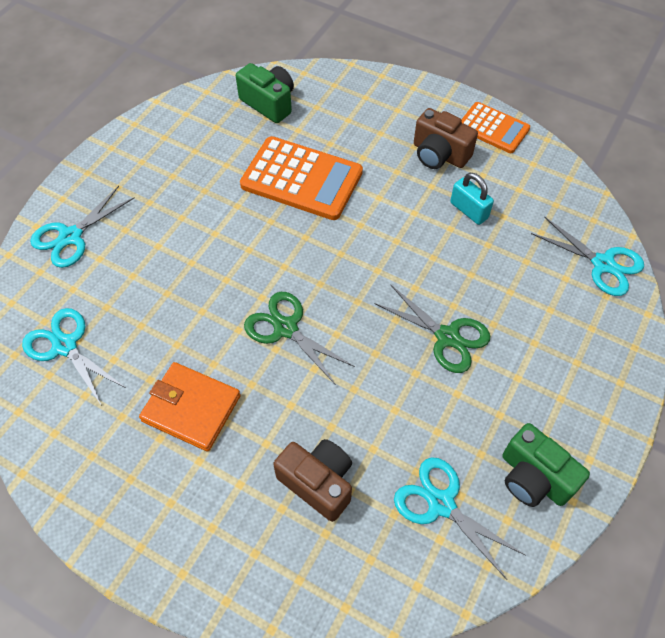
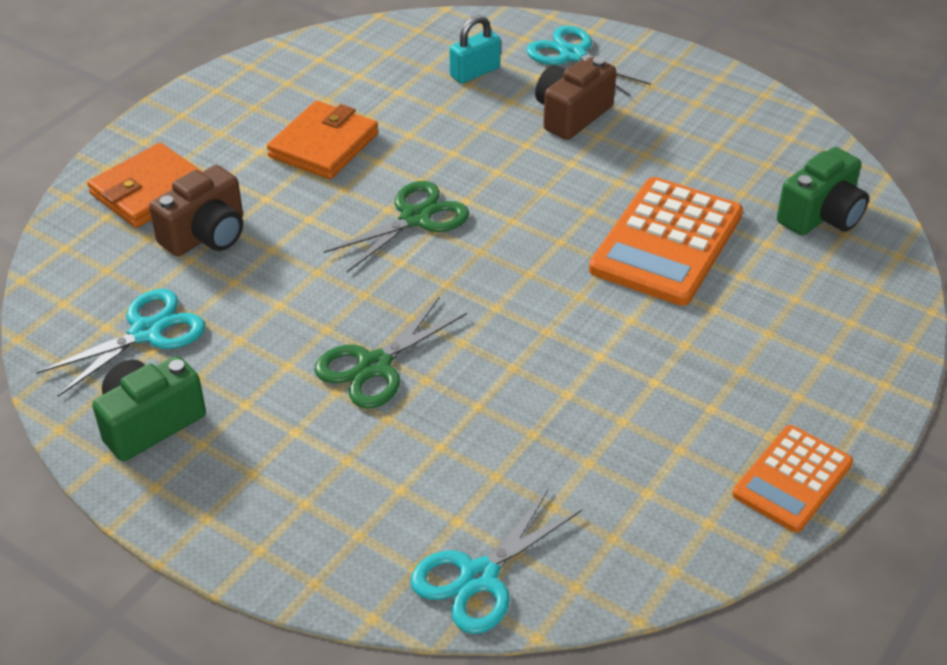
camera: 95 degrees right, 15 degrees down
turquoise scissors [22,308,126,406] -> none
brown camera [414,108,478,169] -> brown camera moved to [535,57,616,140]
turquoise padlock [450,173,494,225] -> turquoise padlock moved to [450,15,501,84]
none -> orange wallet [87,143,203,228]

